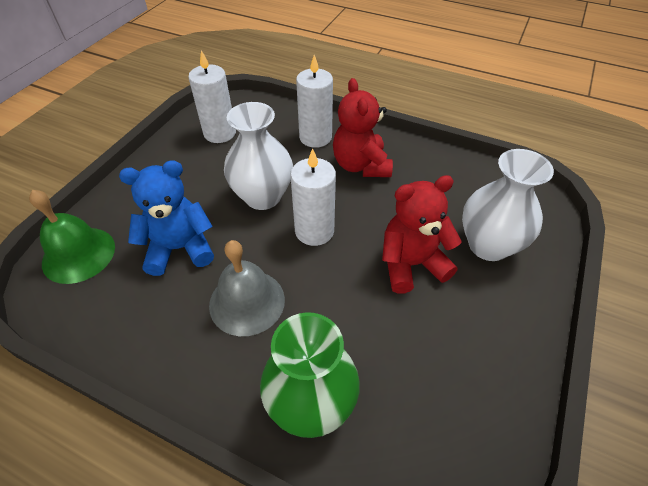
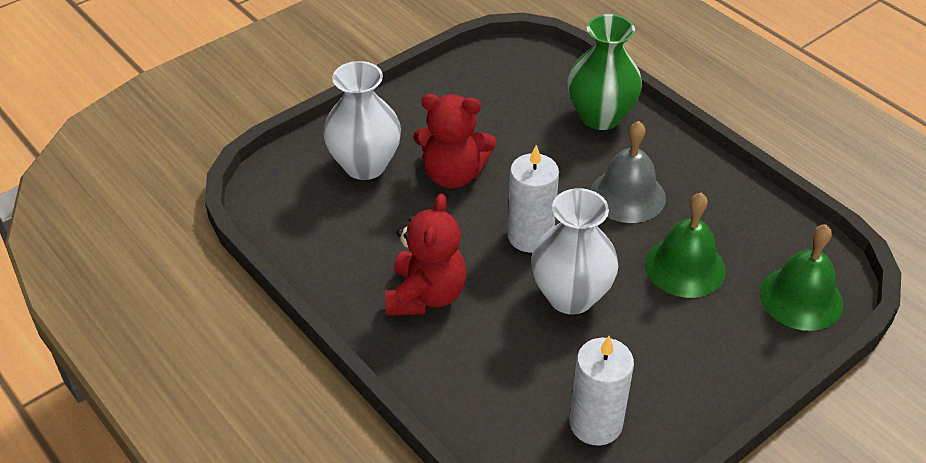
camera: 155 degrees left, 5 degrees down
blue teddy bear [119,160,214,276] -> green bell [645,193,726,298]
white candle [296,55,333,148] -> none

